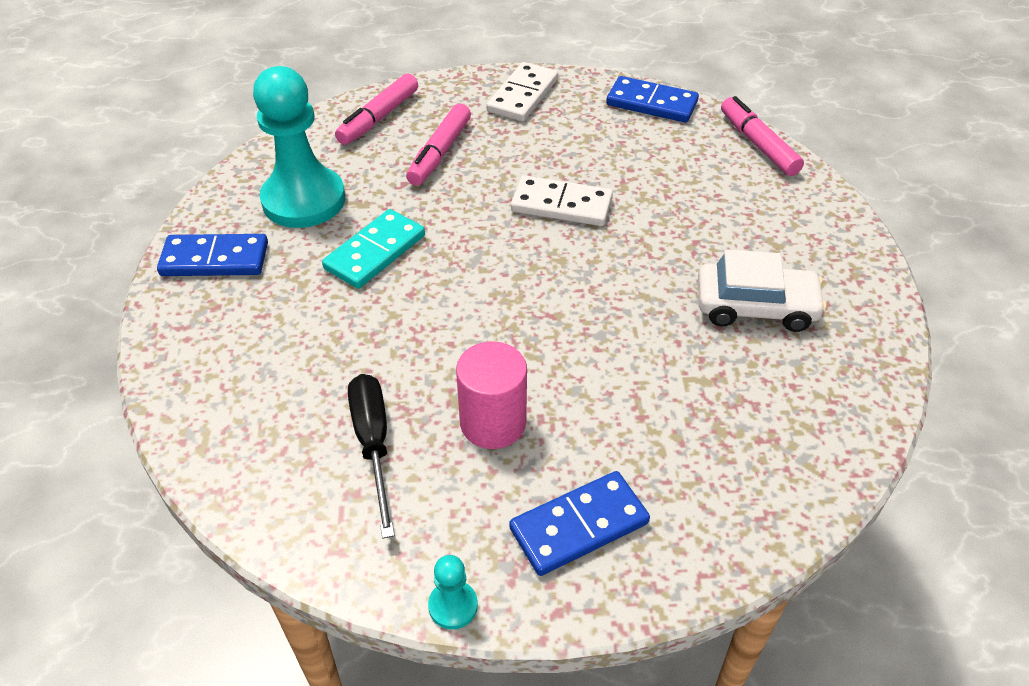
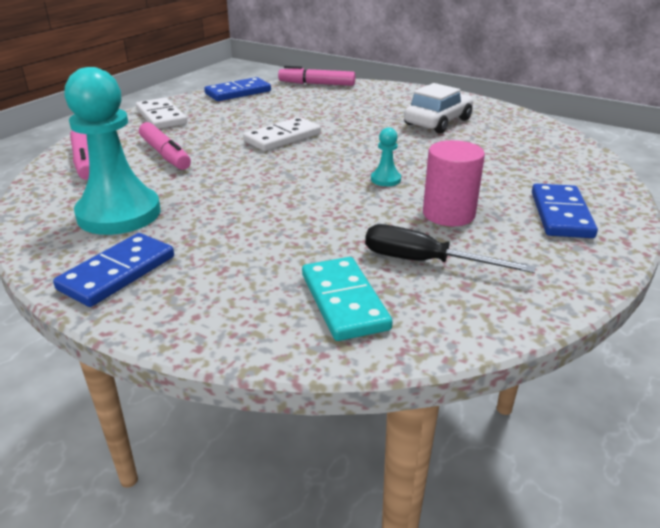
camera: 55 degrees left, 15 degrees down
turquoise domino [322,209,425,289] -> turquoise domino moved to [302,257,393,341]
turquoise pawn [428,555,478,630] -> turquoise pawn moved to [371,128,401,186]

